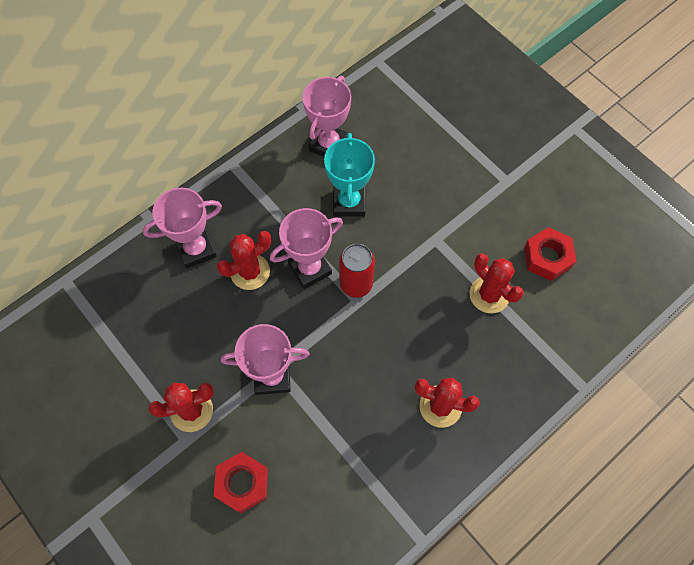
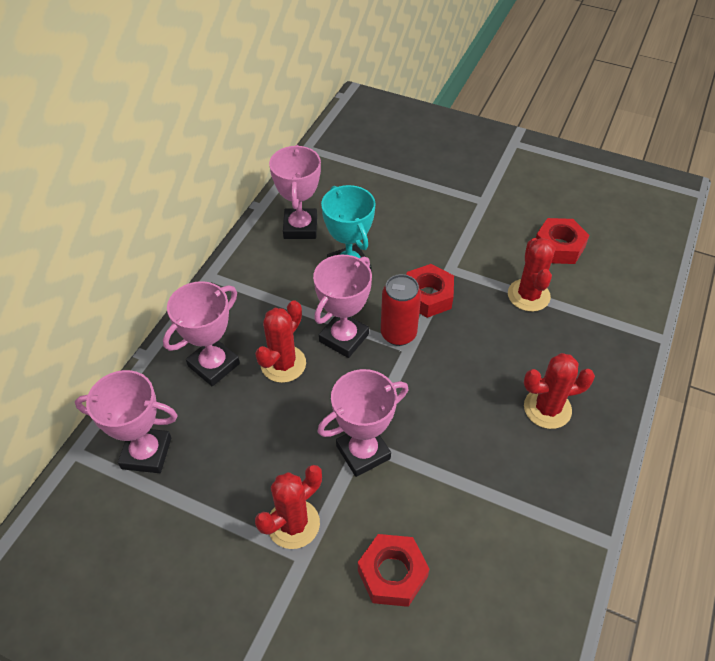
camera: 25 degrees left, 15 degrees down
red cactus [469,254,524,313] -> red cactus turned 60 degrees clockwise [508,238,555,312]
none -> pink trophy [75,370,178,473]
none -> red nut [407,264,454,318]

